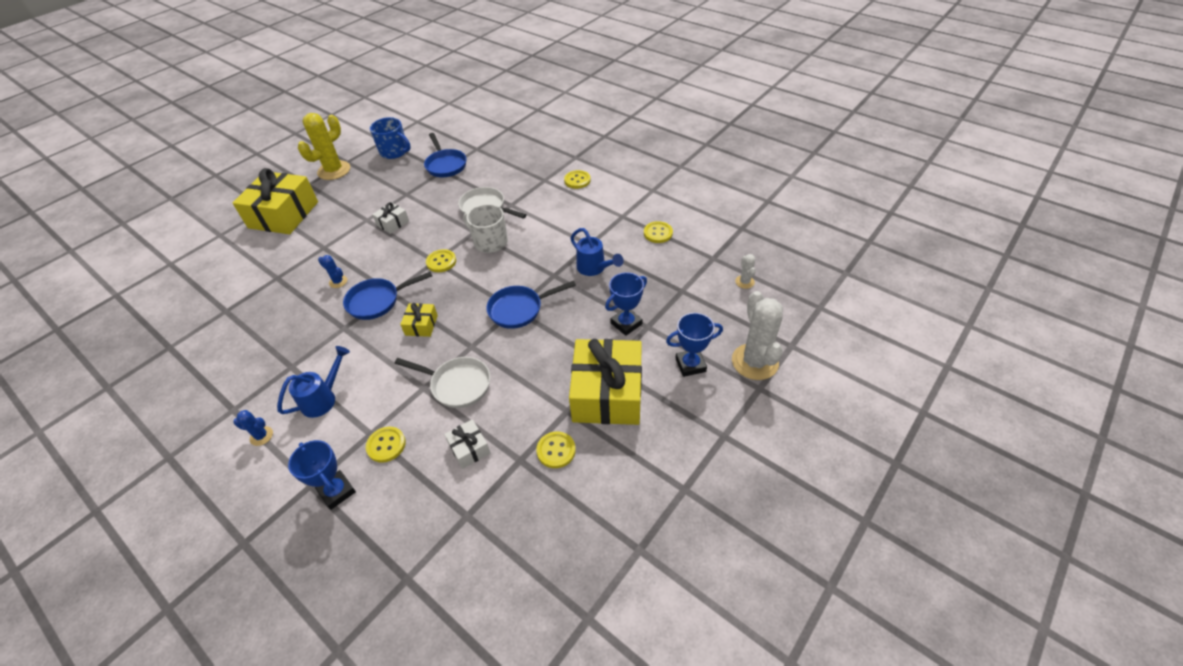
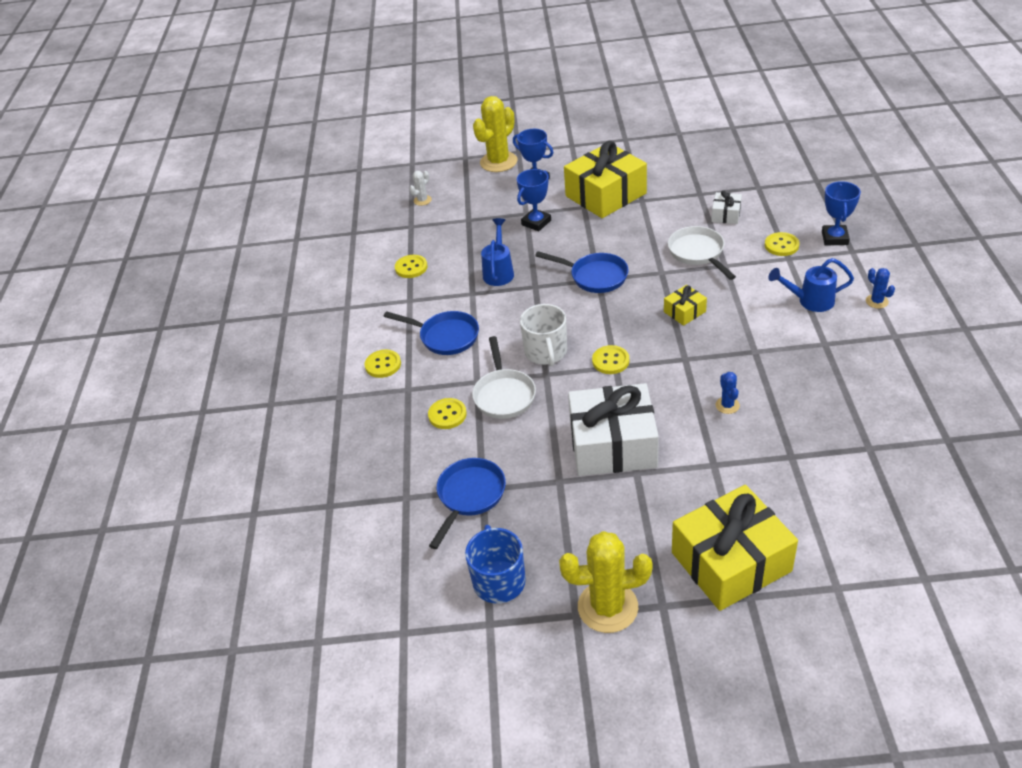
camera: 130 degrees left, 5 degrees down
blue pan [343,272,432,320] -> blue pan moved to [383,311,479,355]
white gift [372,202,409,234] -> white gift [568,383,659,476], size x2.23
yellow button [536,431,576,468] -> yellow button moved to [428,398,467,429]
blue trophy [605,272,647,336] -> blue trophy turned 60 degrees counterclockwise [517,169,551,231]
white cactus [732,291,783,380] -> yellow cactus [473,96,517,172]

